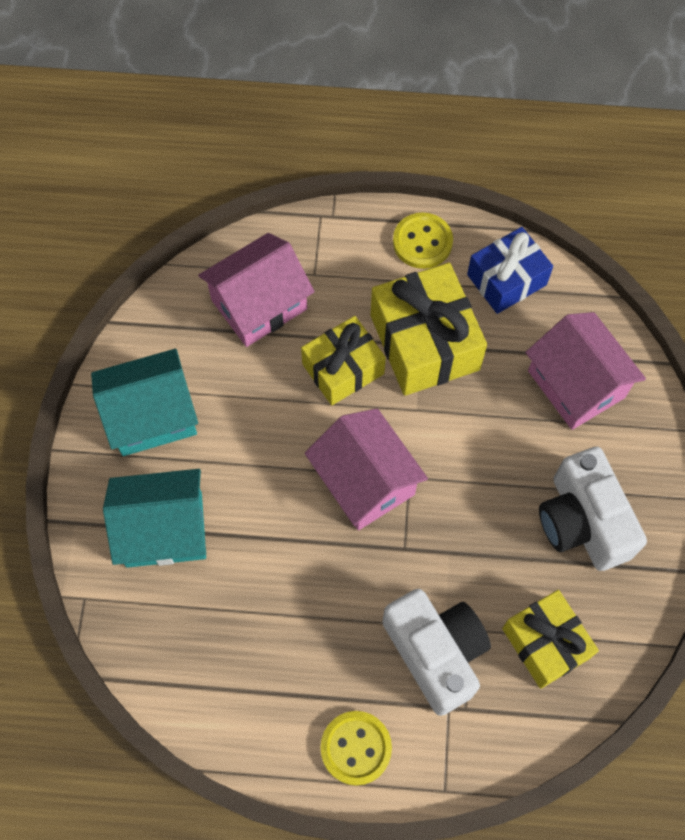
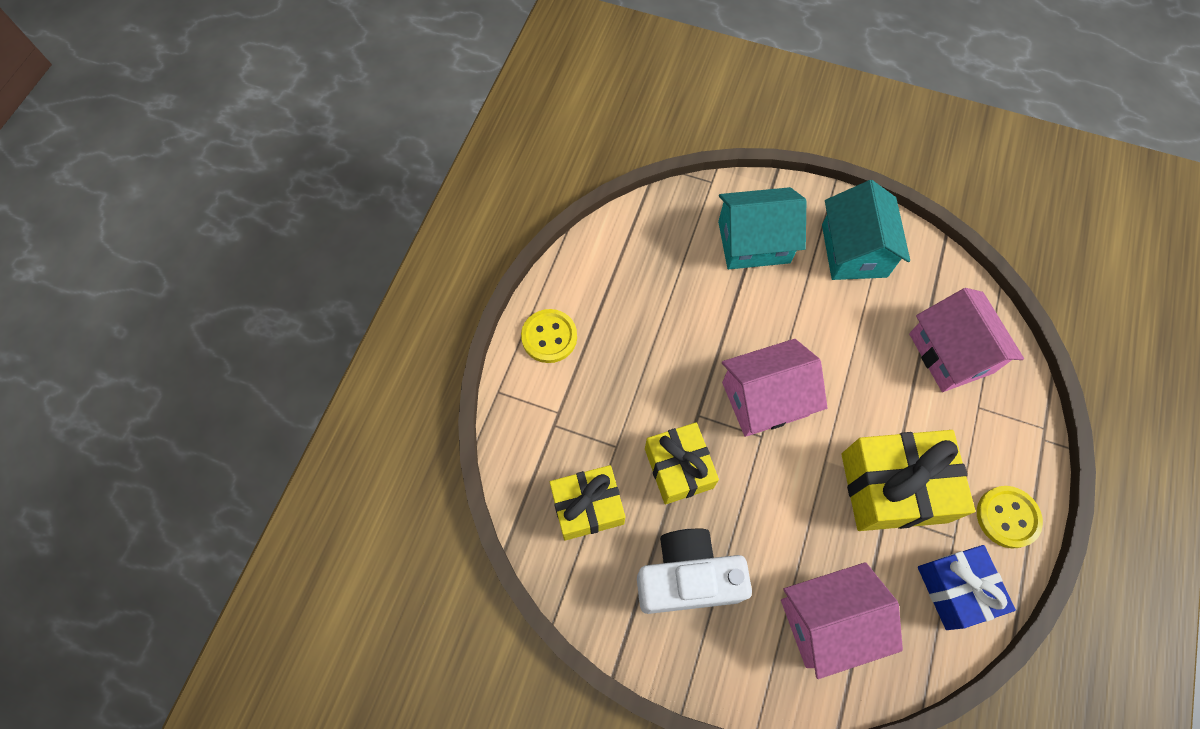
camera: 105 degrees right, 0 degrees up
turquoise house [103,469,206,568] -> turquoise house turned 75 degrees clockwise [718,187,806,269]
yellow gift [301,316,386,405] -> yellow gift moved to [645,422,719,504]
white camera [382,589,491,716] -> none

